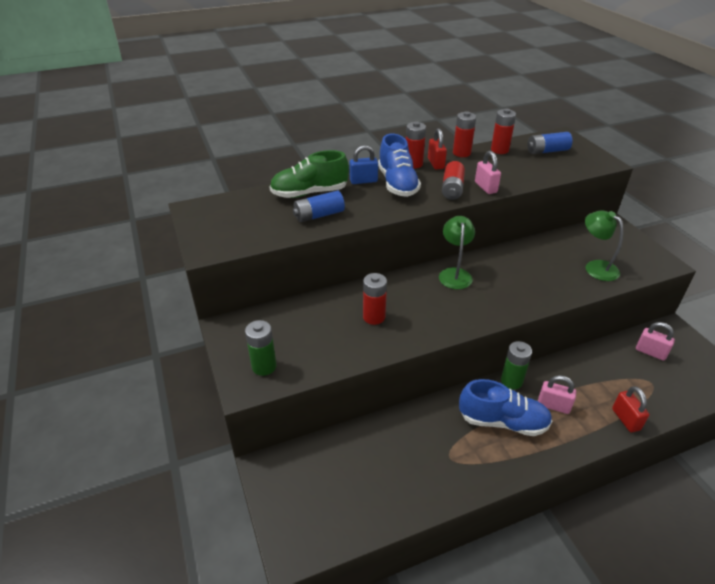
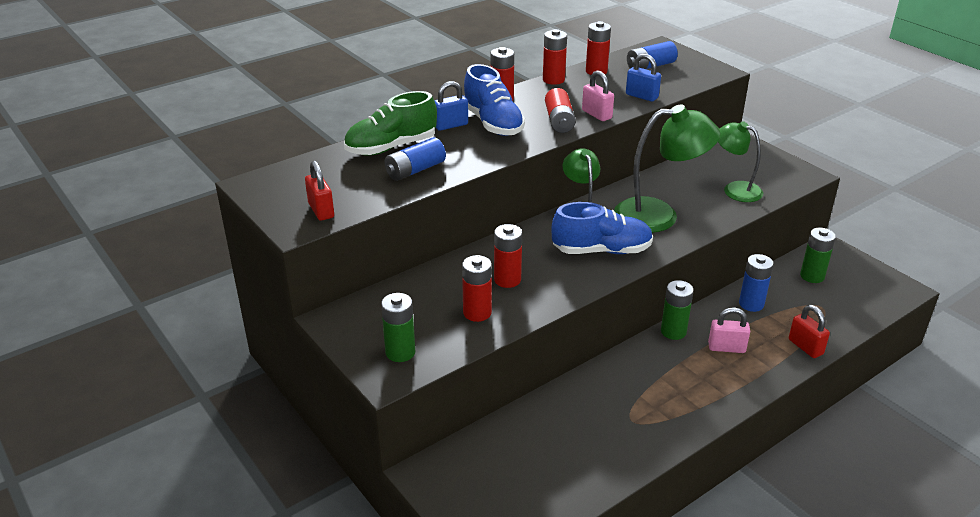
camera: 15 degrees left, 5 degrees down
red padlock [428,128,447,170] -> red padlock moved to [305,161,334,221]
blue shoe [459,379,552,436] -> blue shoe moved to [551,202,653,254]
pink padlock [636,322,675,361] -> green battery [800,228,836,283]
none -> red battery [462,255,492,322]
none -> green lamp [614,104,720,233]
none -> blue padlock [626,54,661,102]
none -> blue battery [739,254,774,312]

